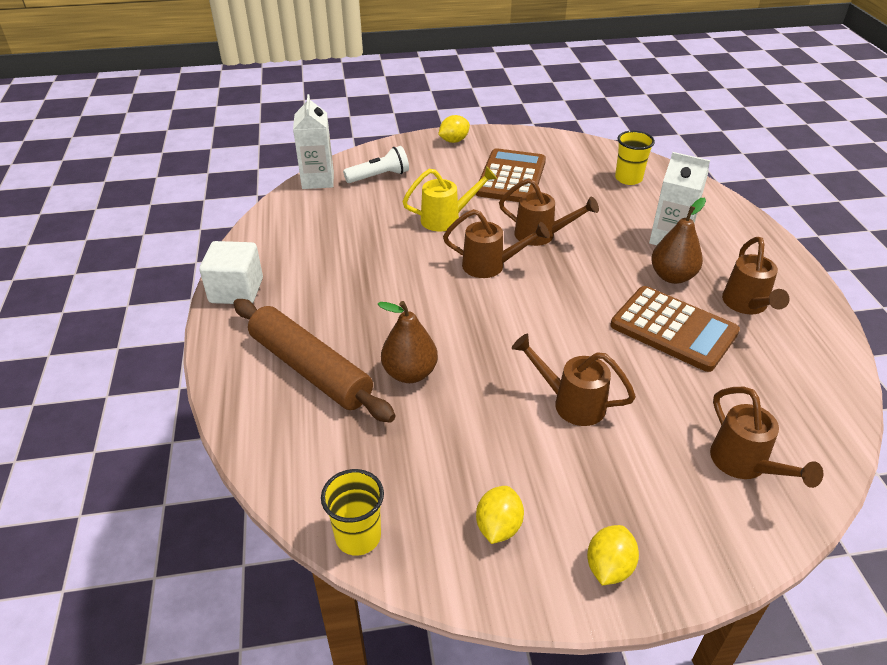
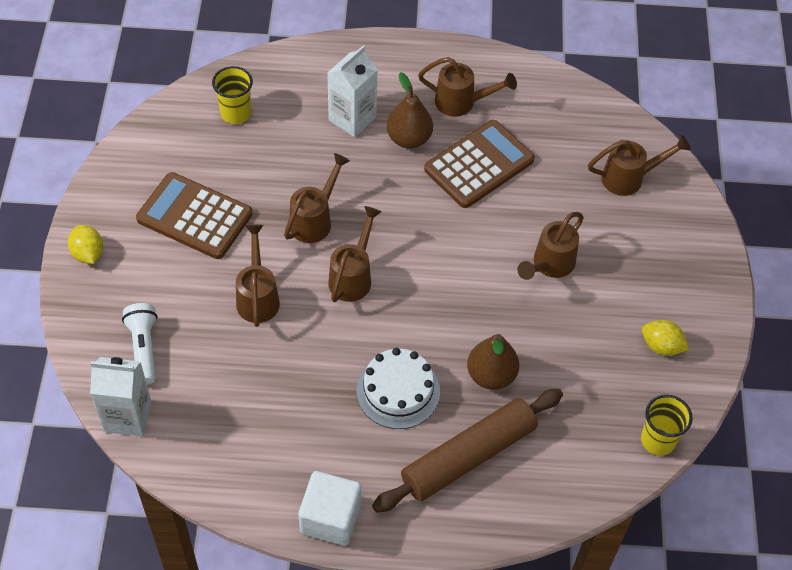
camera: 80 degrees left, 15 degrees up
yellow watering can [402,166,497,231] -> brown watering can [236,225,280,327]
yellow lemon [587,525,639,585] -> none
none -> white cake [357,348,440,429]

